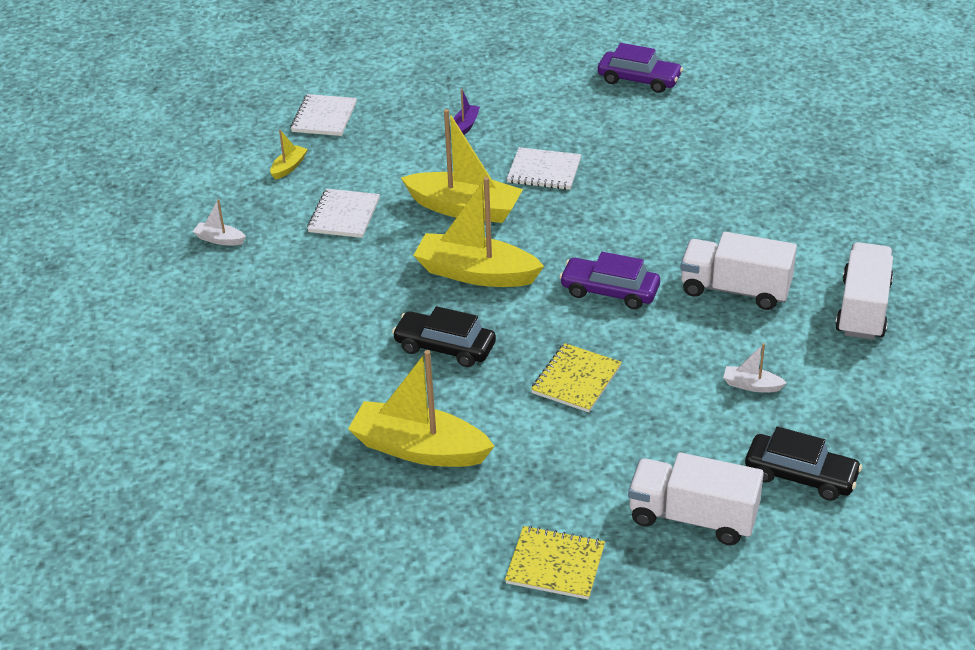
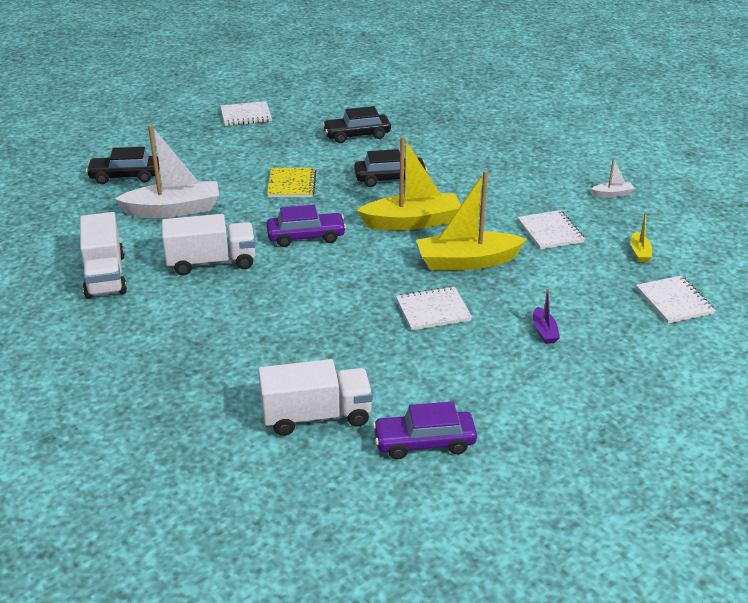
camera: 150 degrees right, 5 degrees down
yellow boat [348,350,495,467] -> black car [322,106,391,143]
yellow notebook [505,526,605,600] -> white notebook [220,101,272,126]
white truck [628,452,764,545] -> white truck moved to [258,359,373,436]
white boat [723,343,787,392] -> white boat [115,125,219,218], size x2.27

